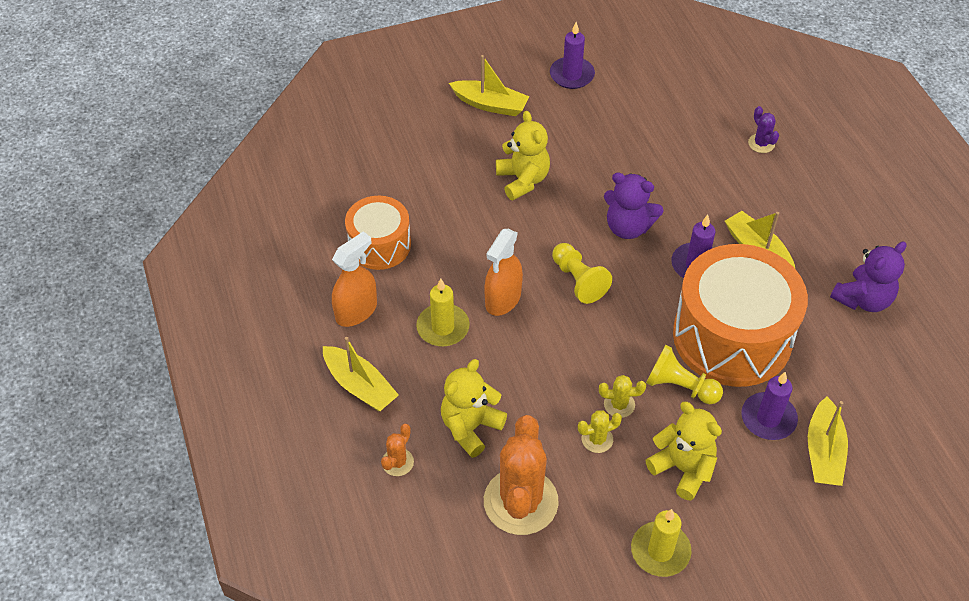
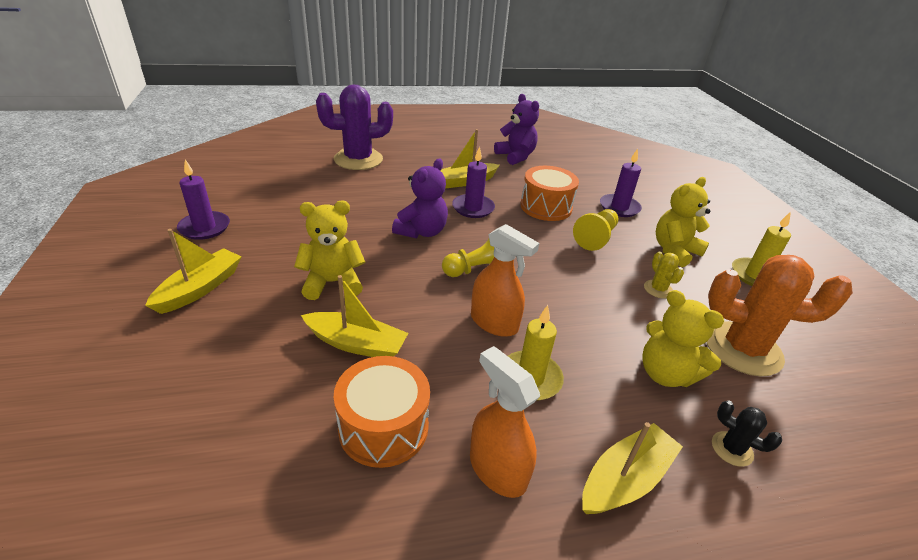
camera: 85 degrees left, 15 degrees down
orange cactus [381,424,414,476] -> black cactus [712,400,782,467]
yellow cactus [599,375,646,418] -> none
orange drum [673,244,808,387] -> orange drum [520,166,579,221], size x0.56
purple cactus [748,106,779,153] -> purple cactus [316,84,393,170], size x2.27
yellow boat [808,397,848,486] -> yellow boat moved to [301,275,408,357]

